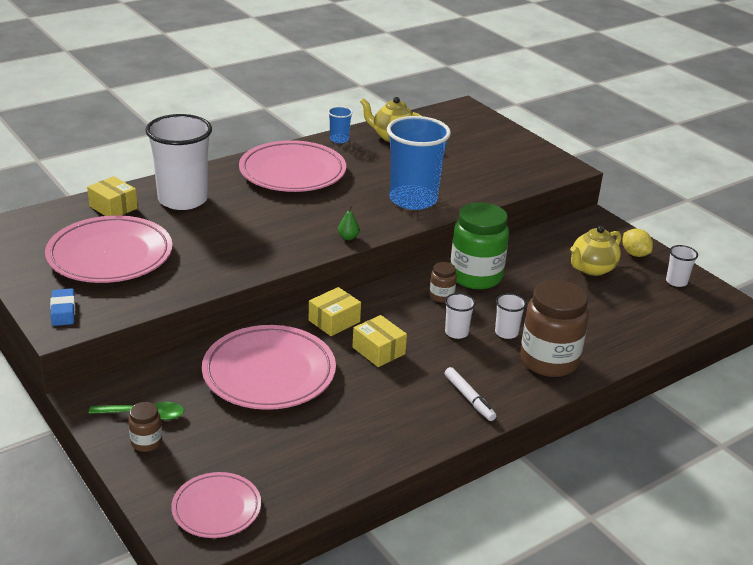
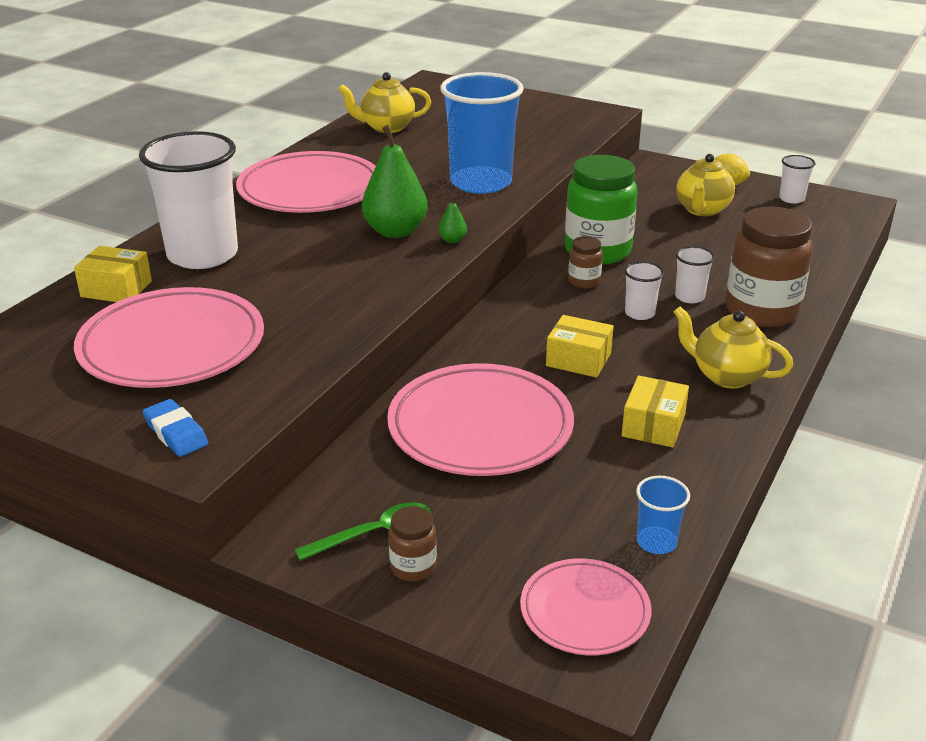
camera: 25 degrees left, 0 degrees up
yellow box [309,287,361,336] -> yellow box moved to [622,376,689,447]
blue cup [328,106,353,143] -> blue cup moved to [636,476,690,554]
white marker [445,367,496,421] -> yellow teapot [674,307,793,388]
none -> green pear [362,125,428,238]

